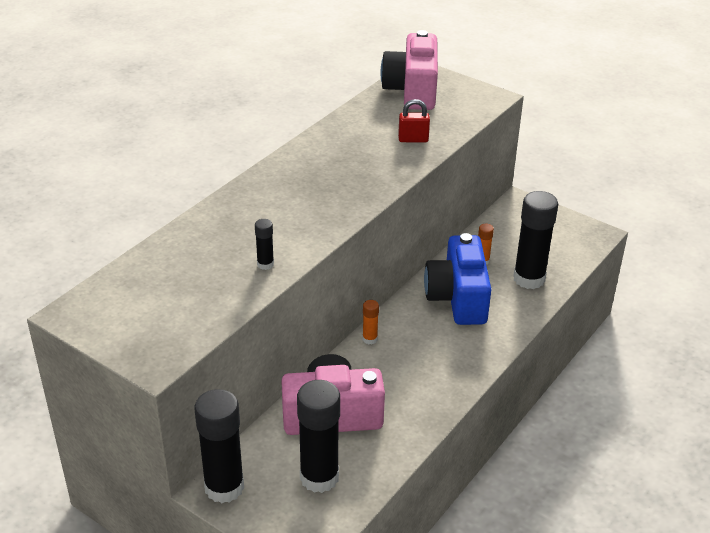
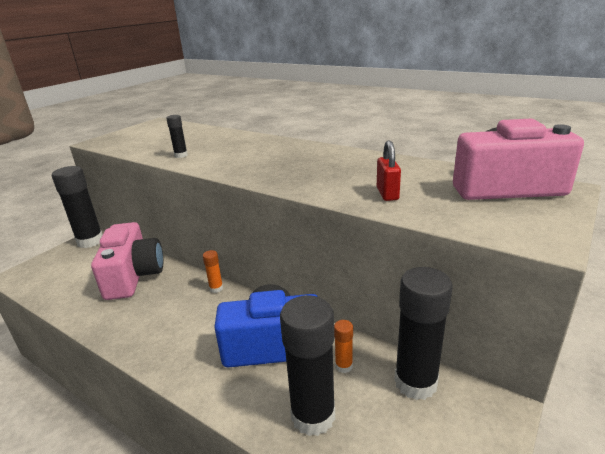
camera: 90 degrees right, 10 degrees down
black glue stick [297,380,340,493] -> black glue stick moved to [394,267,453,400]

